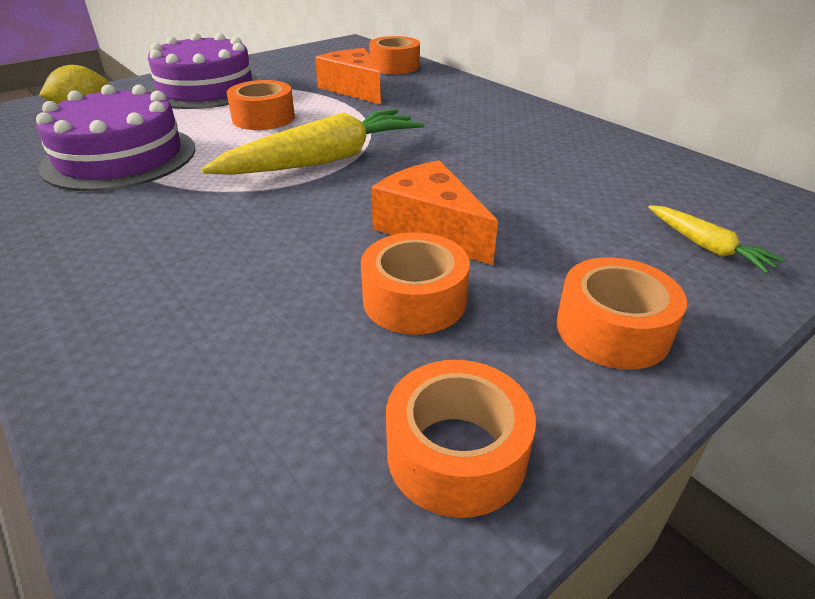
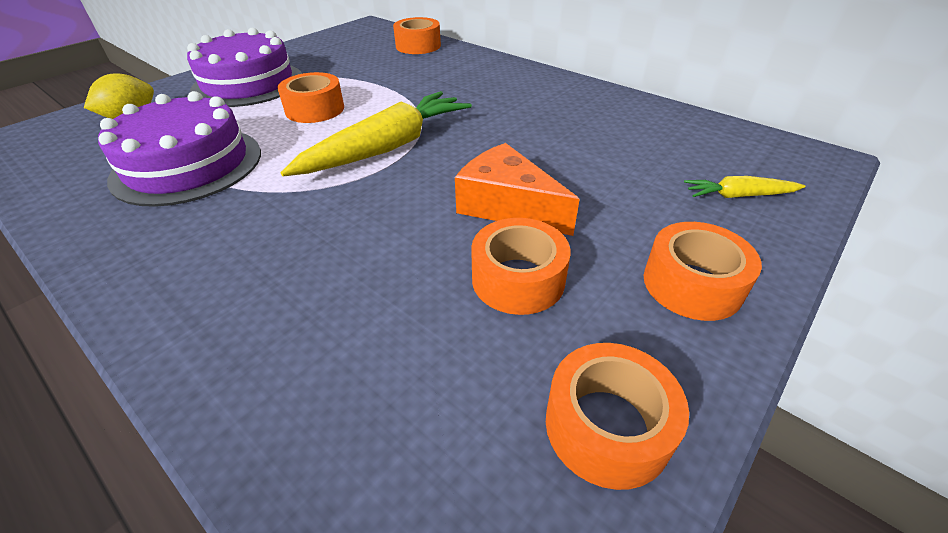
camera: 10 degrees left, 5 degrees up
orange cheese [315,48,381,105] -> none
yellow carrot [648,205,785,273] -> yellow carrot turned 135 degrees clockwise [684,176,806,198]

